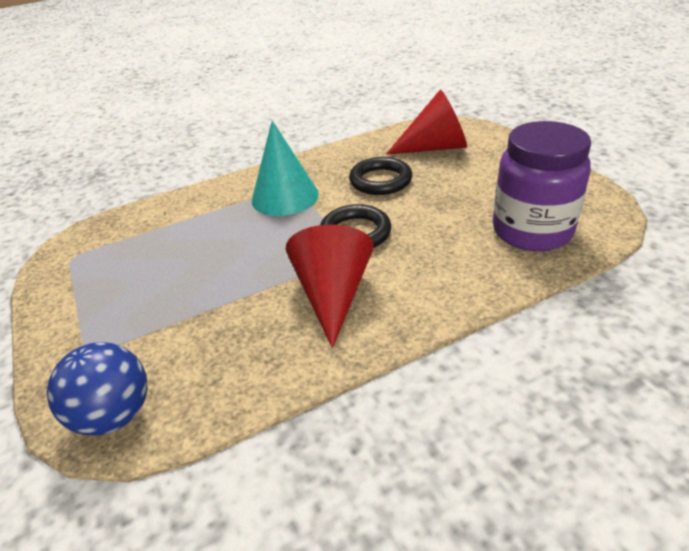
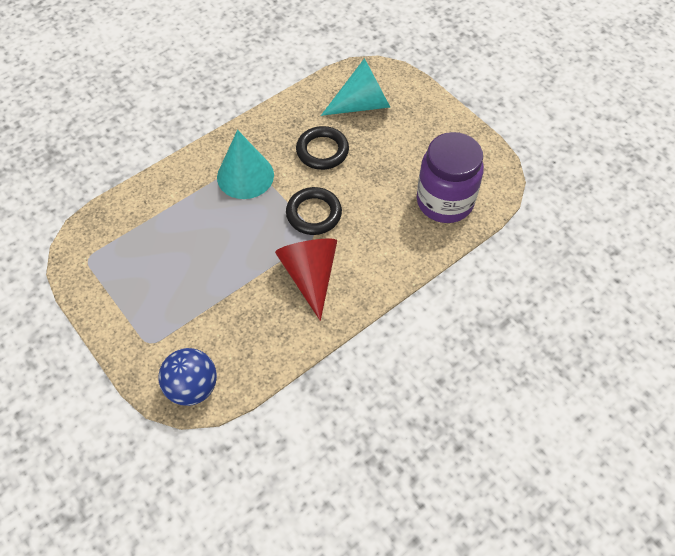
camera: 15 degrees left, 20 degrees up
red cone [386,89,467,155] -> turquoise cone [321,58,390,116]

